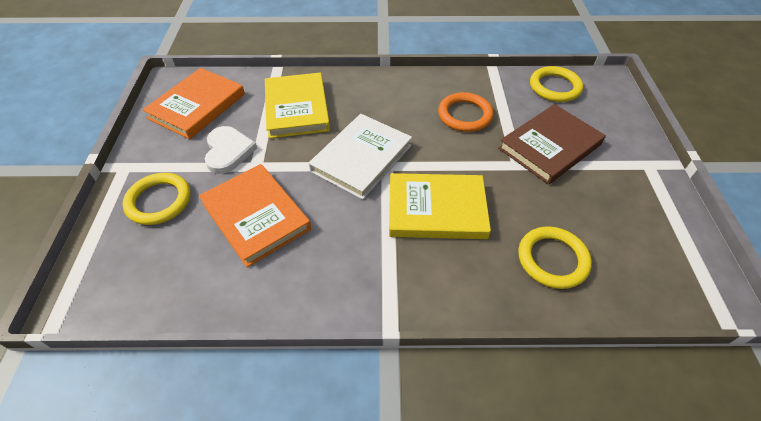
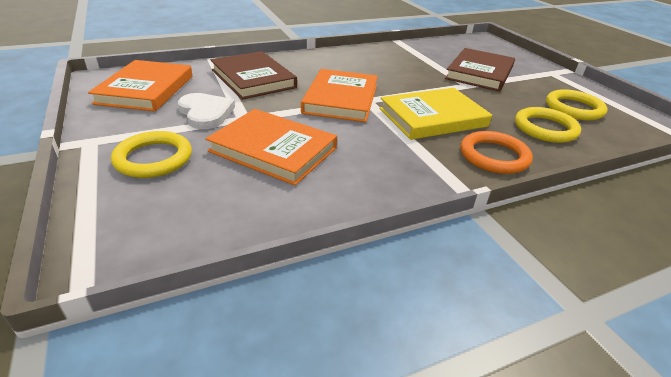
camera: 25 degrees left, 15 degrees down
yellow book [265,73,330,139] -> brown book [210,51,297,100]
white book [309,114,412,200] -> orange book [301,69,378,122]
orange ring [438,92,493,132] -> orange ring moved to [460,131,533,174]
yellow ring [530,66,583,102] -> yellow ring moved to [546,89,608,120]

